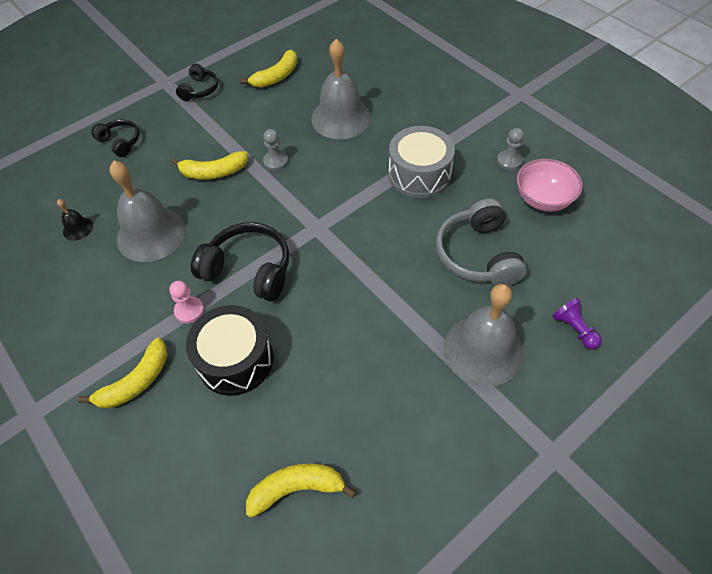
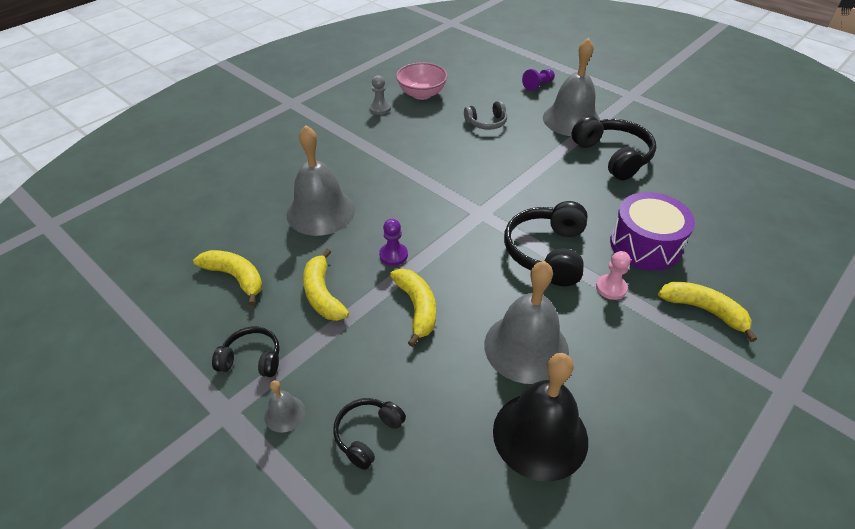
camera: 100 degrees left, 10 degrees down
black bell [57,199,93,241] -> black bell [493,353,588,481], size x2.27
black drum [186,305,273,396] -> purple drum [610,192,695,271]
yellow banana [246,463,356,518] -> yellow banana moved to [303,249,349,321]
grey pawn [263,129,288,171] -> purple pawn [379,219,408,266]
grey drum [389,126,455,198] -> none
grey headphones [436,199,527,286] -> grey headphones [464,101,507,130], size x0.58
none -> grey bell [264,380,305,433]
none -> black headphones [571,116,656,181]

